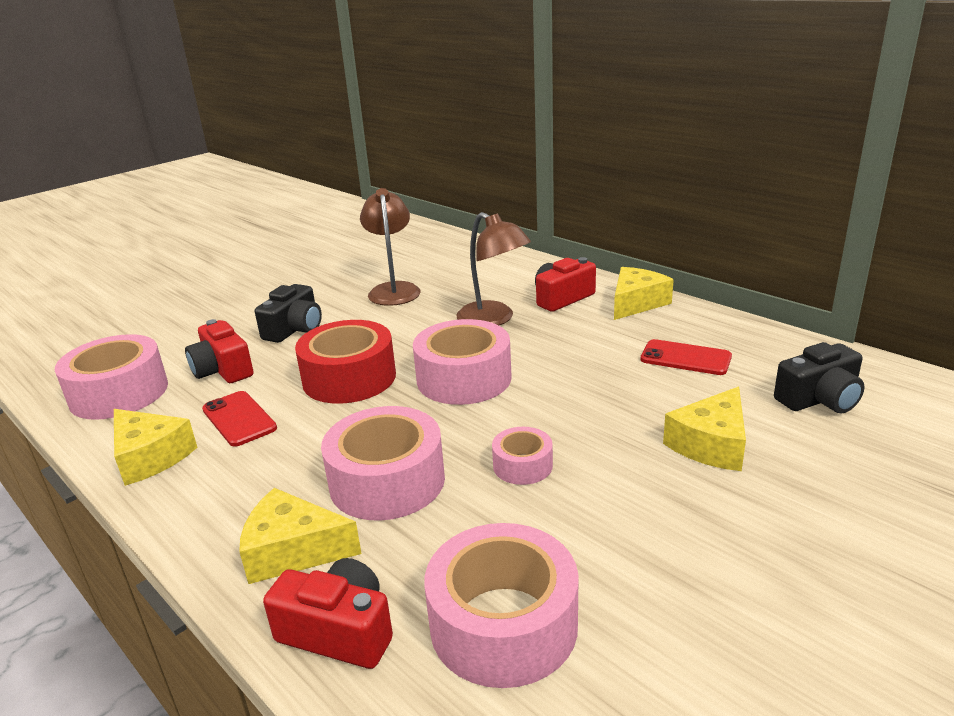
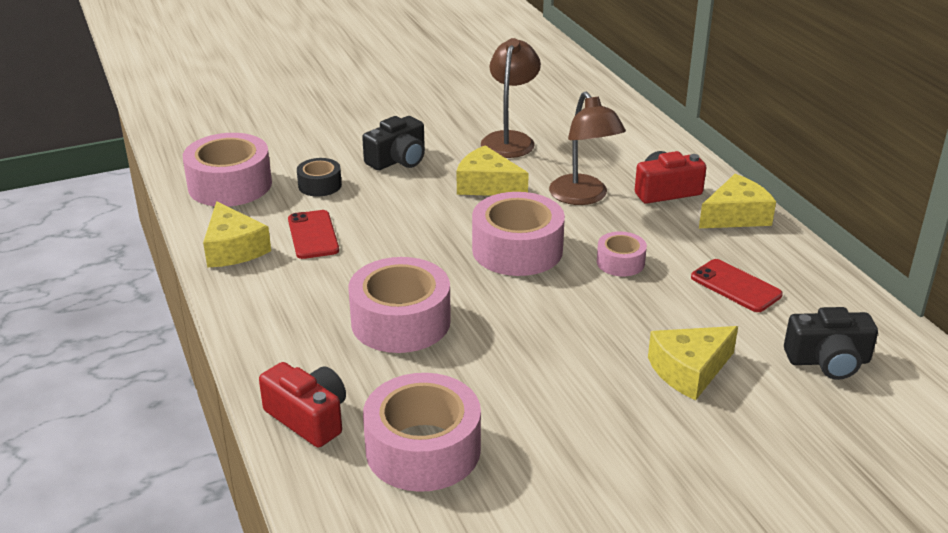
camera: 20 degrees right, 5 degrees up
red camera [185,319,254,383] -> black tape [297,158,342,197]
yellow cheese [239,488,362,584] -> yellow cheese moved to [457,145,529,196]
red tape [295,320,396,404] -> none
pink tape [492,427,553,485] -> pink tape moved to [597,231,647,276]

